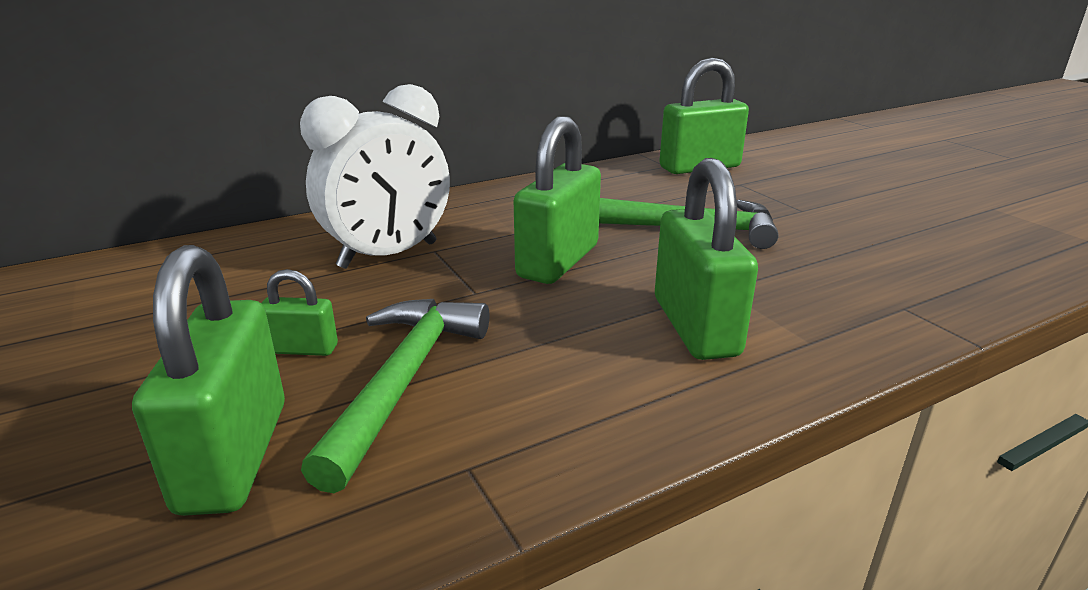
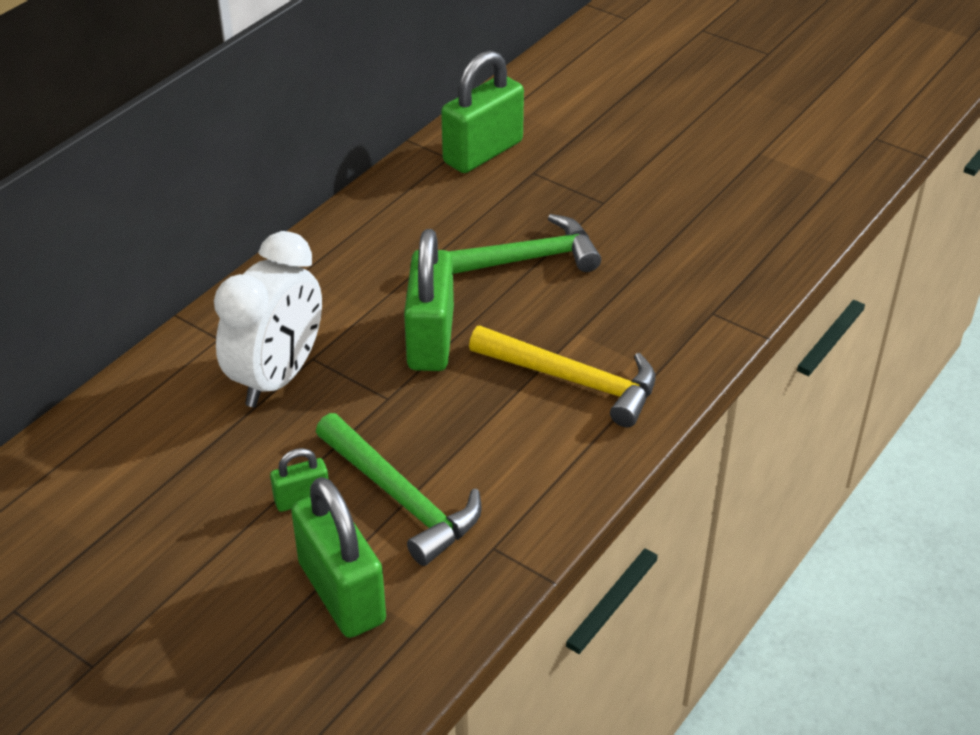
camera: 25 degrees left, 15 degrees up
green hammer [301,299,489,493] -> green hammer turned 150 degrees clockwise [316,413,482,566]
green padlock [655,158,758,360] -> yellow hammer [469,326,655,427]

